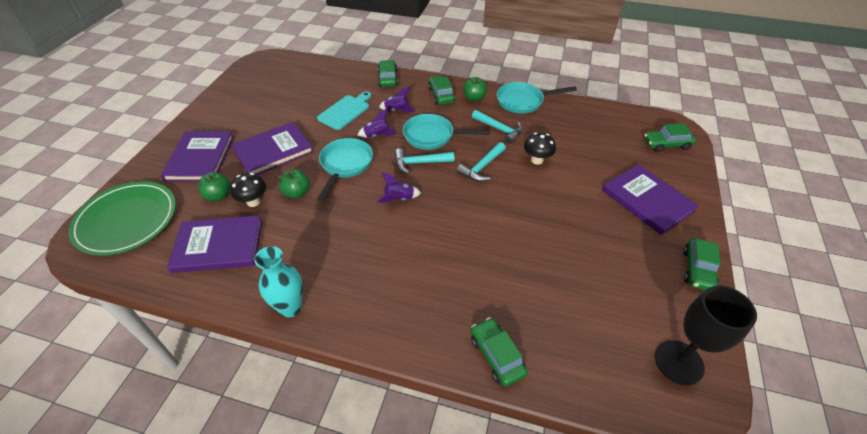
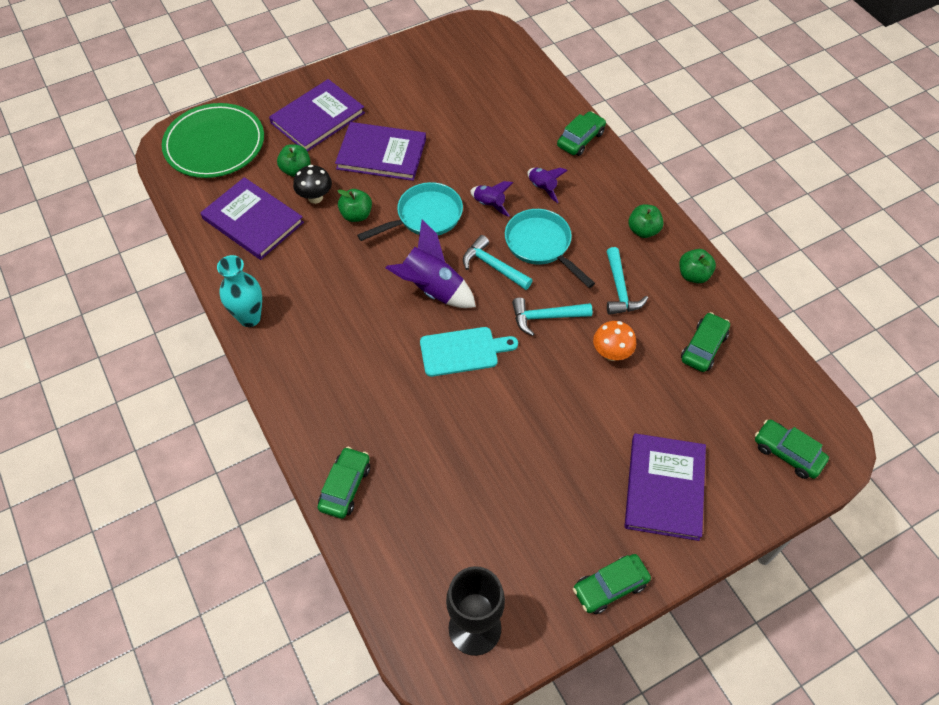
camera: 45 degrees right, 10 degrees up
turquoise cutting board [317,91,371,130] -> turquoise cutting board moved to [420,327,518,377]
purple rocket [377,172,421,203] -> purple rocket [386,220,476,308], size x1.83
green car [428,75,455,105] -> green car moved to [681,312,730,372]
turquoise pan [497,82,577,114] -> green apple [679,249,716,283]
black mushroom [524,133,556,165] -> orange mushroom [593,321,636,361]

